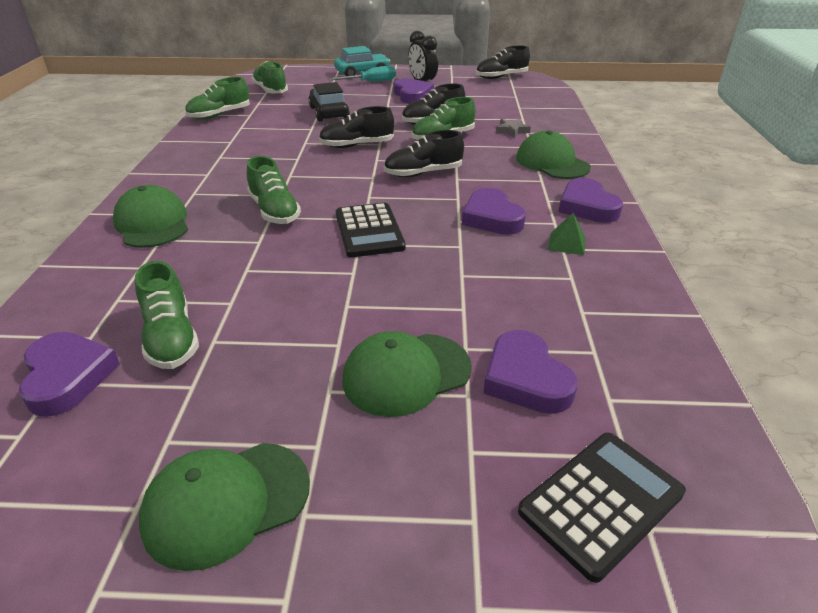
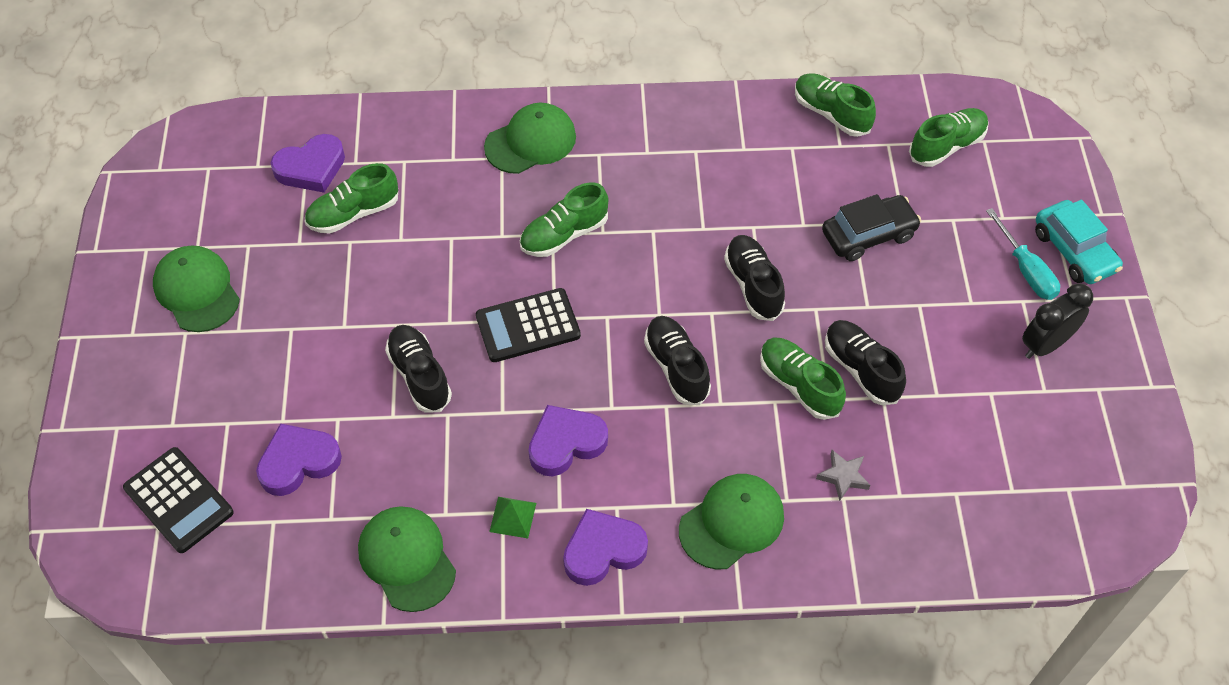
camera: 85 degrees right, 20 degrees up
green cap [342,331,472,417] -> green cap moved to [358,506,456,612]
purple heart [393,78,434,104] -> none
black shoe [476,45,530,79] -> black shoe moved to [385,325,452,412]

